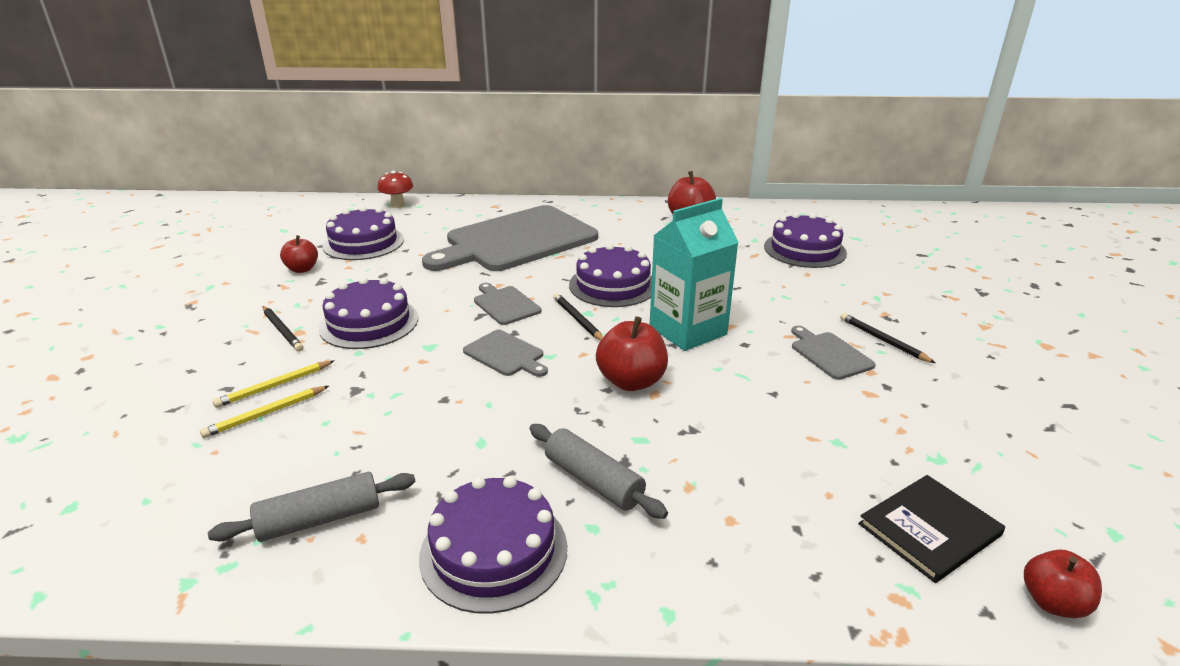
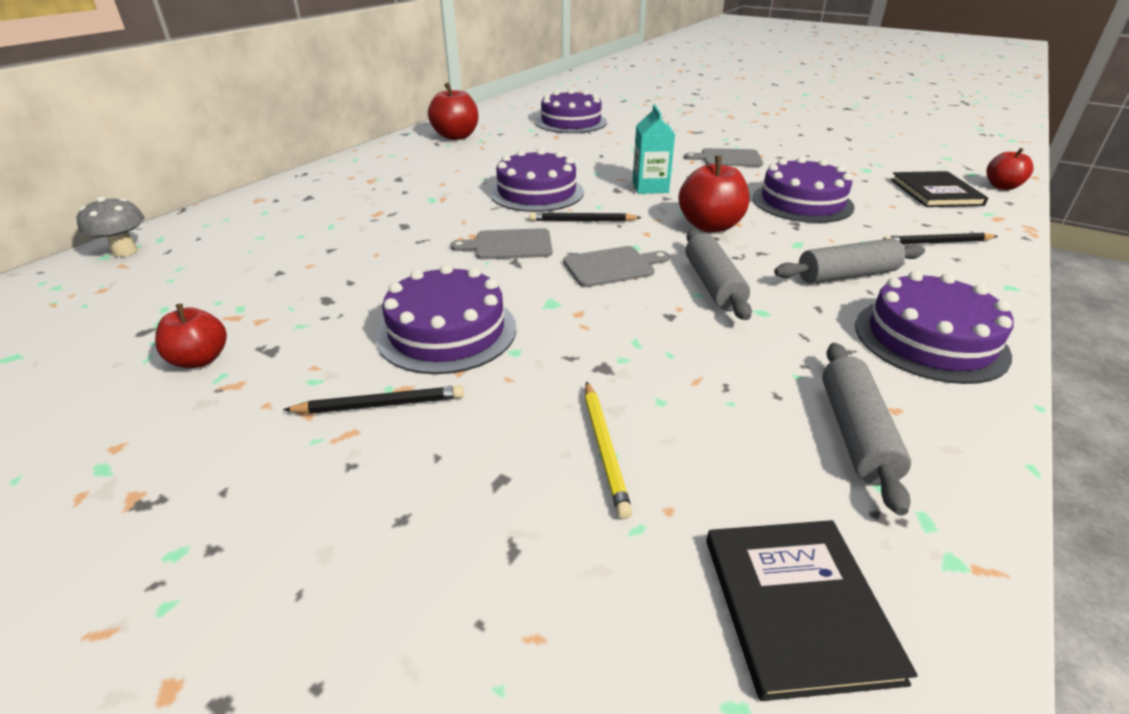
camera: 60 degrees left, 5 degrees up
yellow pencil [213,361,334,408] -> none
purple cake [323,206,404,260] -> purple cake moved to [753,157,855,223]
red mushroom [378,171,413,208] -> grey mushroom [77,197,144,257]
grey cutting board [422,205,598,271] -> none
turquoise carton [650,198,739,351] -> turquoise carton [633,104,675,194], size x0.60
black pencil [840,313,935,363] -> black pencil moved to [883,233,998,244]
none -> grey rolling pin [686,230,752,320]
none -> black book [706,520,918,701]

